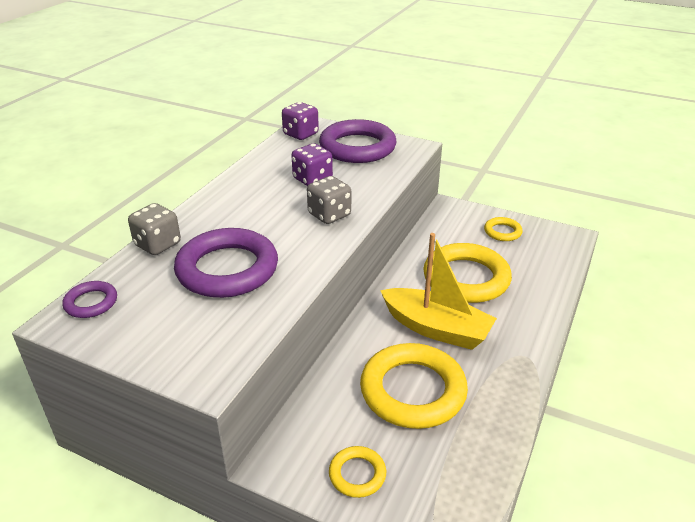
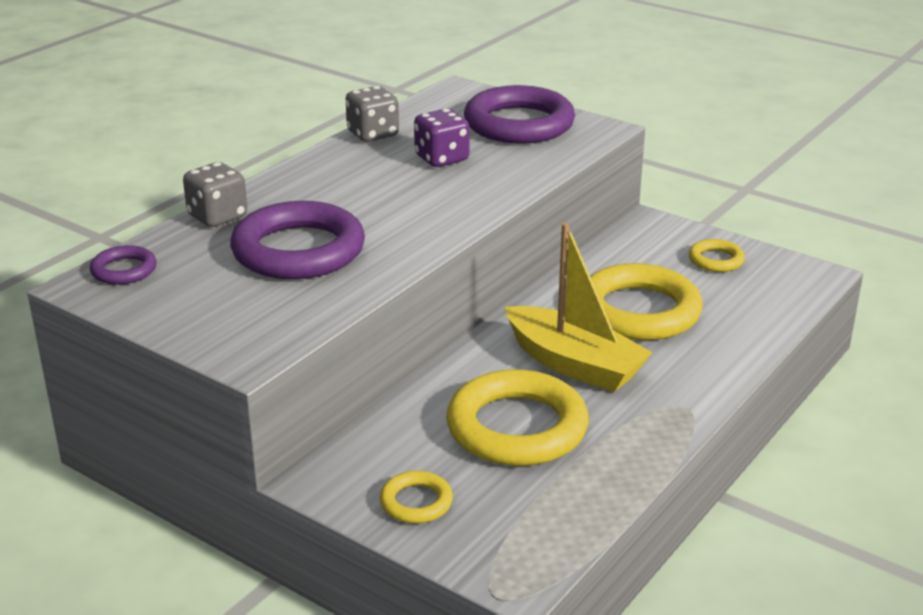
camera: 10 degrees right, 5 degrees down
purple dice [282,102,319,140] -> none
grey dice [307,176,351,224] -> grey dice moved to [346,86,399,142]

